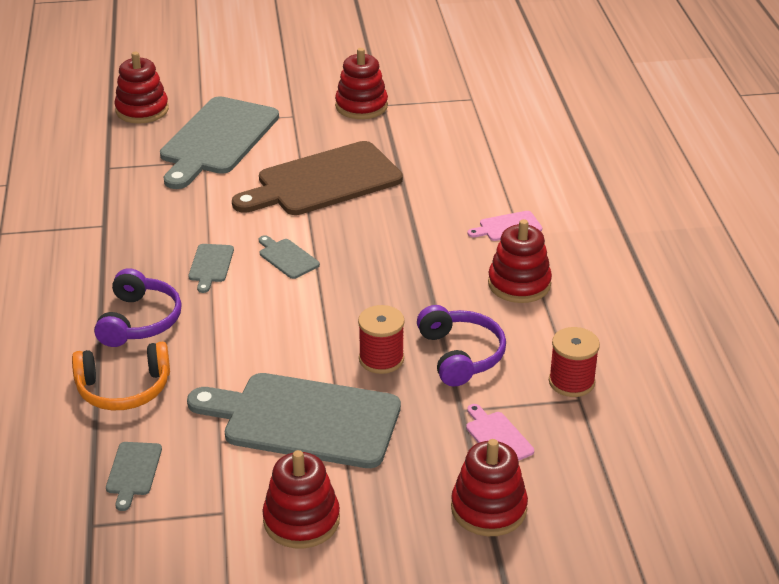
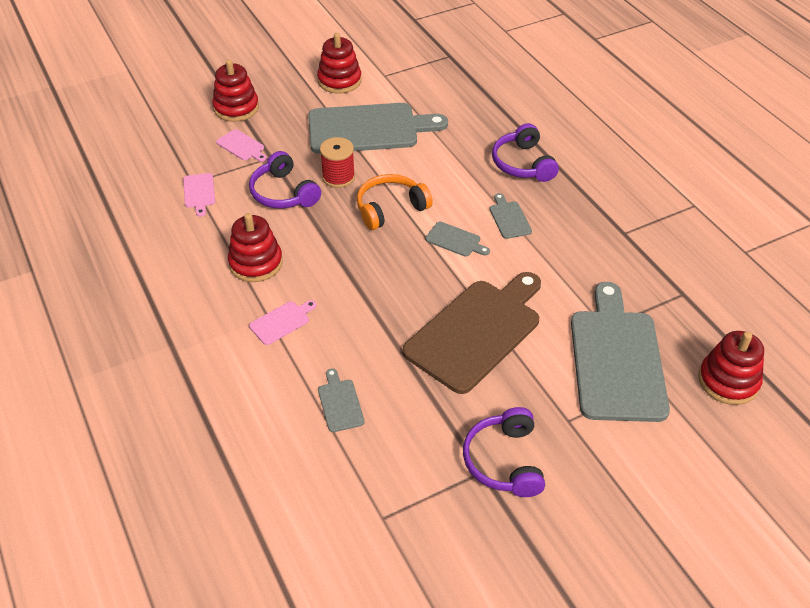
camera: 160 degrees right, 10 degrees up
orange headphones [72,342,170,410] -> orange headphones moved to [357,174,433,230]
grey cutting board [106,442,162,511] -> grey cutting board moved to [318,368,365,432]
red stacking toy [335,48,388,119] -> purple headphones [463,407,545,497]
red spool [549,327,600,397] -> pink cutting board [183,173,215,217]

